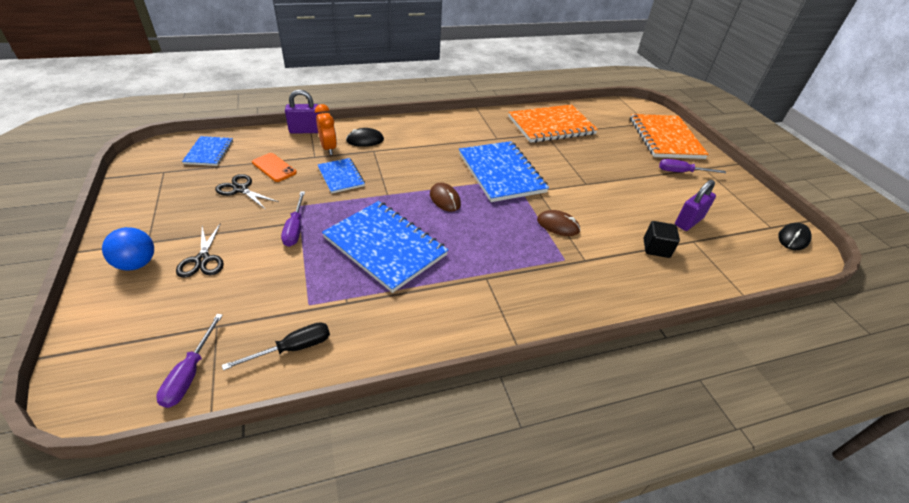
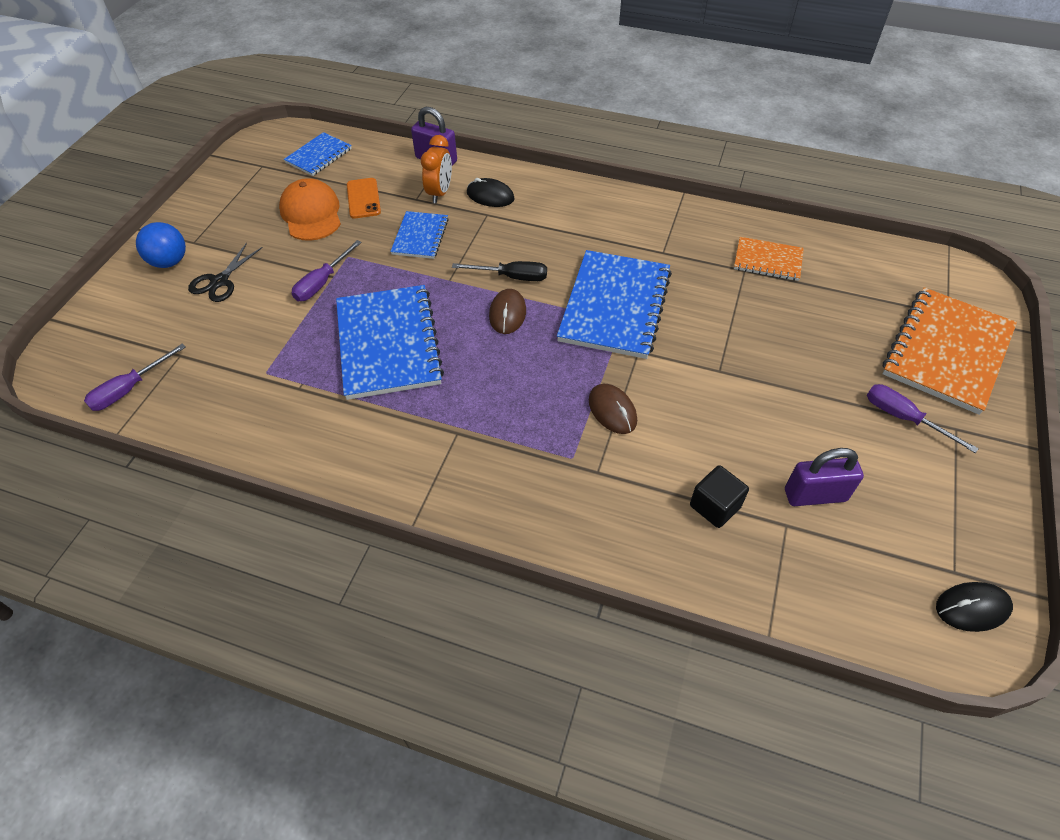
camera: 40 degrees right, 10 degrees up
black scissors [215,174,279,210] -> orange cap [279,178,341,241]
black screwdriver [222,322,330,370] -> black screwdriver moved to [452,261,547,281]
orange notebook [508,105,598,143] -> orange notebook [734,237,804,281], size x0.53

